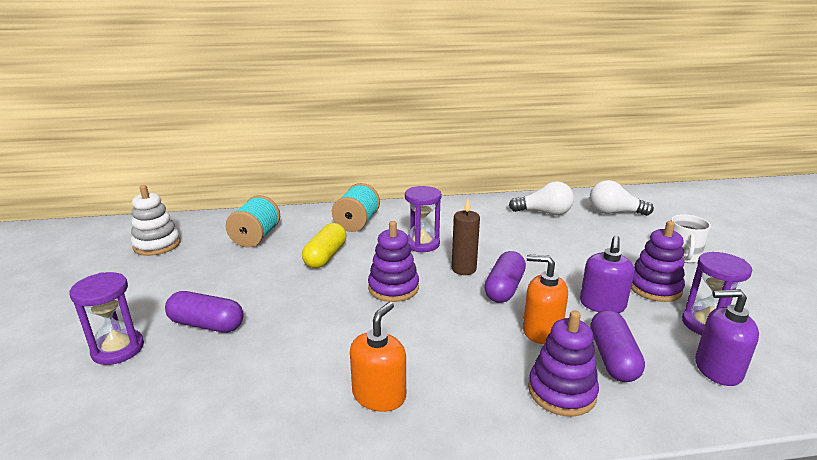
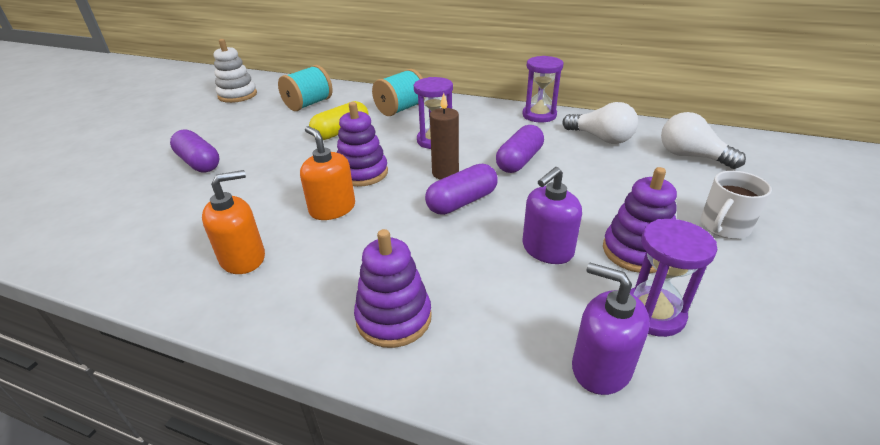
camera: 30 degrees right, 10 degrees up
purple hourglass [70,272,144,365] -> purple hourglass moved to [522,56,564,122]
orange soap dispenser [523,254,568,344] -> orange soap dispenser moved to [300,126,355,220]
purple capsule [590,310,645,382] -> purple capsule moved to [496,125,544,173]

